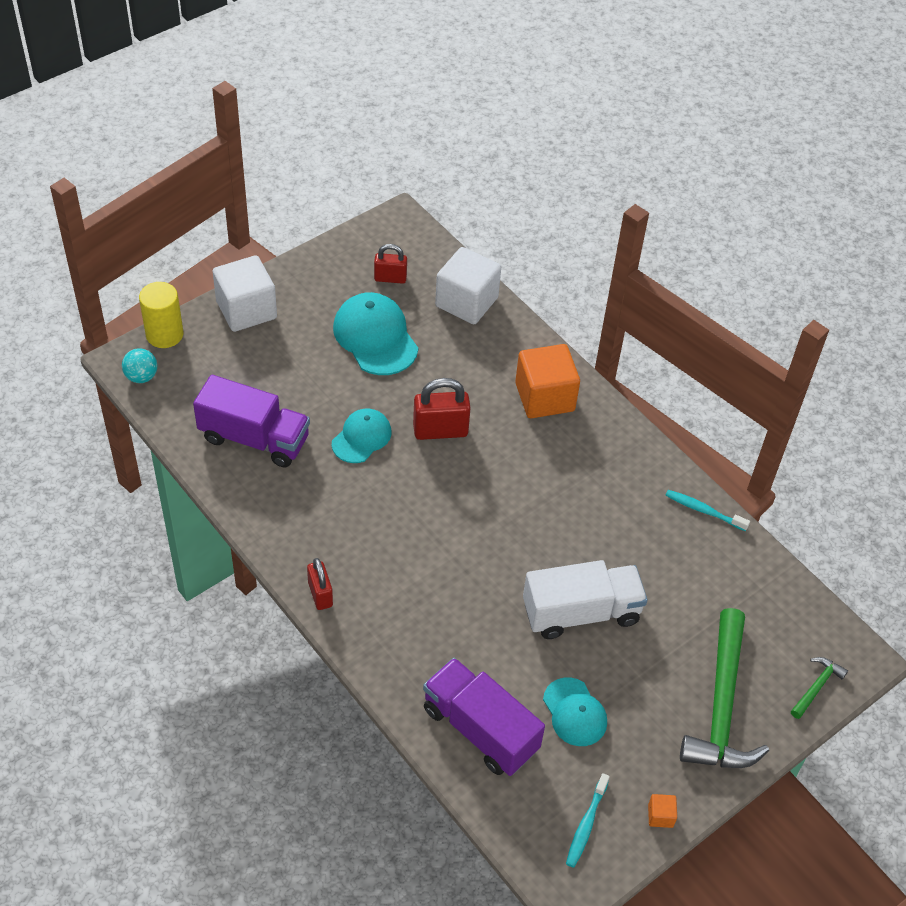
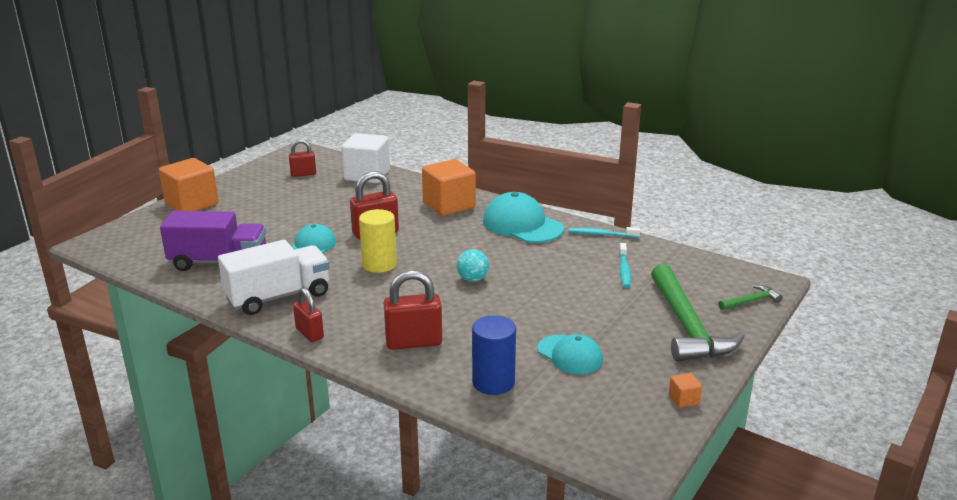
camera: 15 degrees left, 25 degrees down
turquoise ball [122,348,157,383] -> turquoise ball moved to [457,249,489,282]
yellow cylinder [139,282,183,348] -> yellow cylinder moved to [359,209,397,273]
white cube [213,255,277,332] -> orange cube [159,158,219,211]
turquoise cap [333,292,418,375] -> turquoise cap moved to [483,192,564,243]
purple truck [423,658,545,776] -> blue cylinder [472,315,516,395]
white truck [523,560,648,639] -> white truck moved to [218,240,330,315]
turquoise toothbrush [566,773,610,868] -> turquoise toothbrush moved to [619,243,631,288]
green hammer [791,657,848,719] -> green hammer turned 45 degrees clockwise [718,285,783,310]
none -> red padlock [384,270,442,350]

